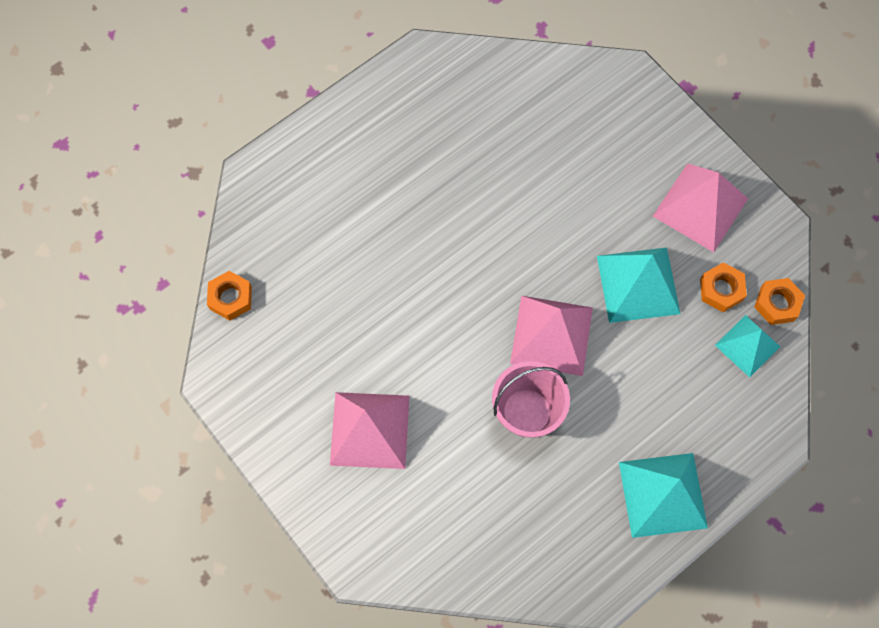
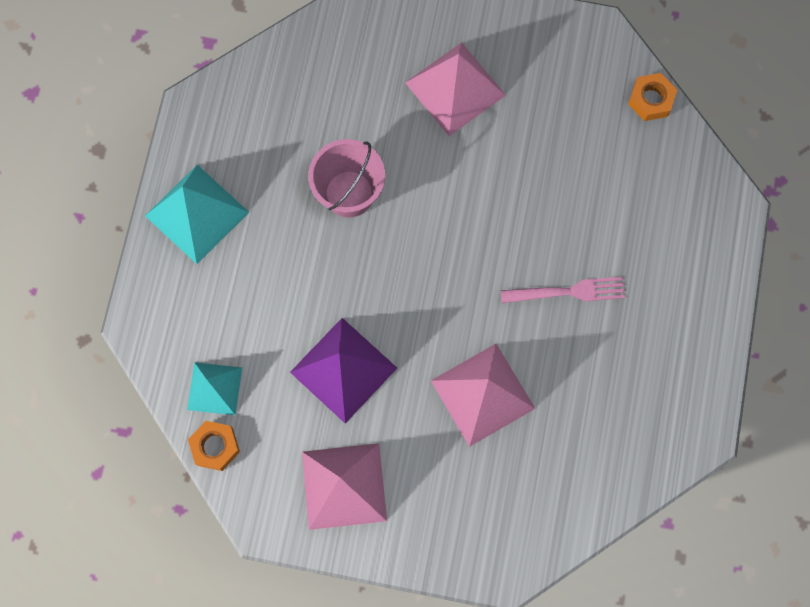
camera: 140 degrees right, 5 degrees up
pink pyramid [510,296,593,376] -> pink pyramid moved to [431,344,535,447]
turquoise pyramid [597,247,680,323] -> purple pyramid [290,318,397,424]
orange nut [700,262,747,312] -> none
none -> pink fork [501,277,625,303]

